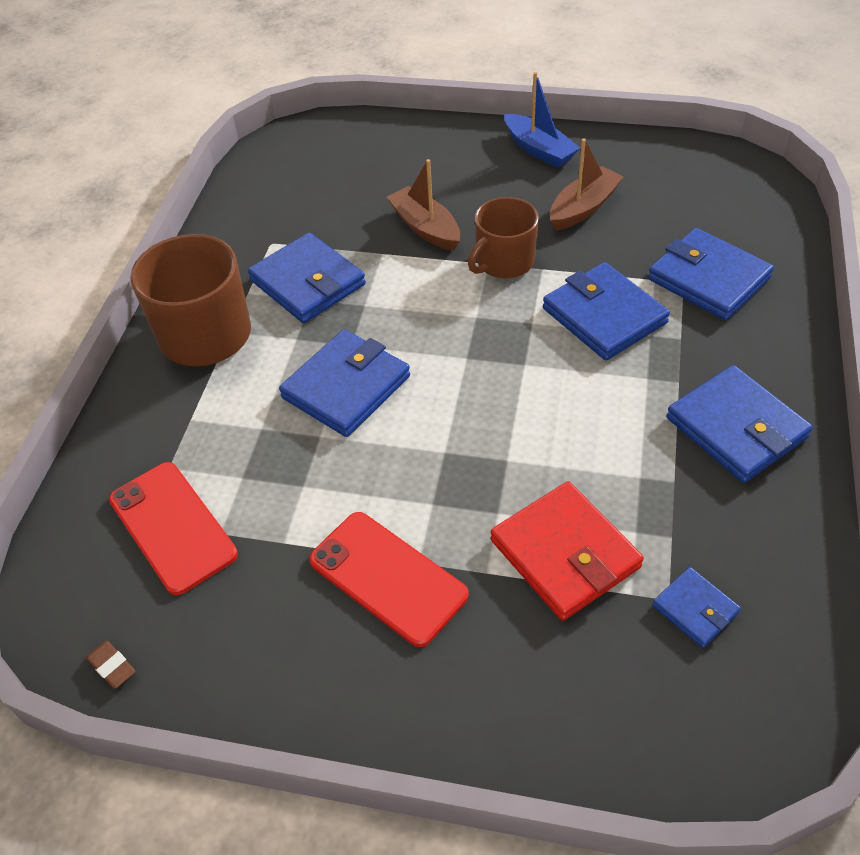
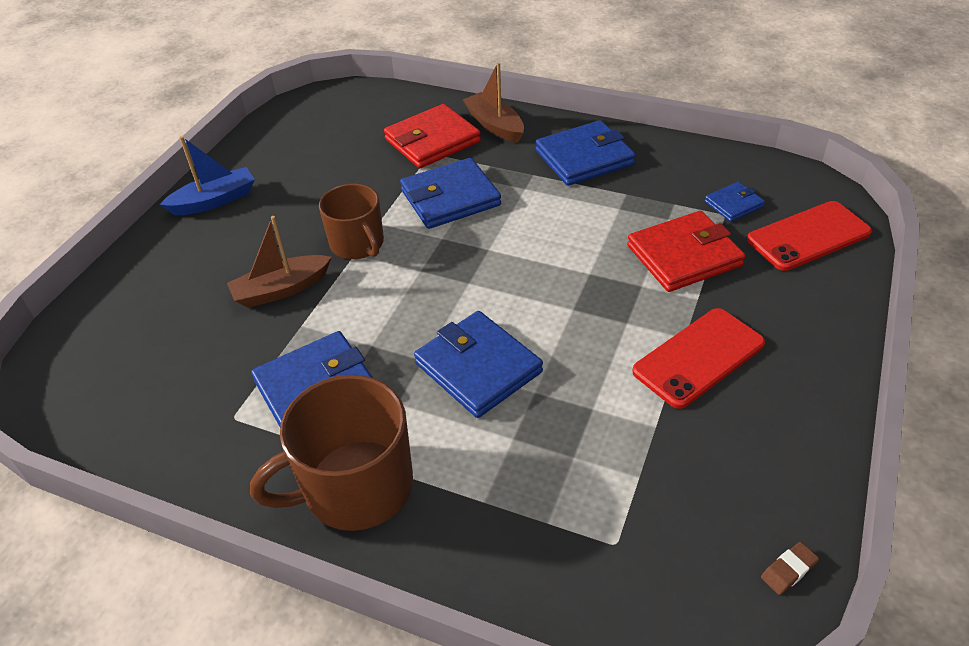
camera: 80 degrees left, 5 degrees down
red phone [109,462,238,595] -> red phone moved to [747,201,872,271]
brown boat [550,138,624,230] -> brown boat moved to [463,62,524,143]
blue wallet [648,228,774,320] -> red wallet [384,104,481,168]

